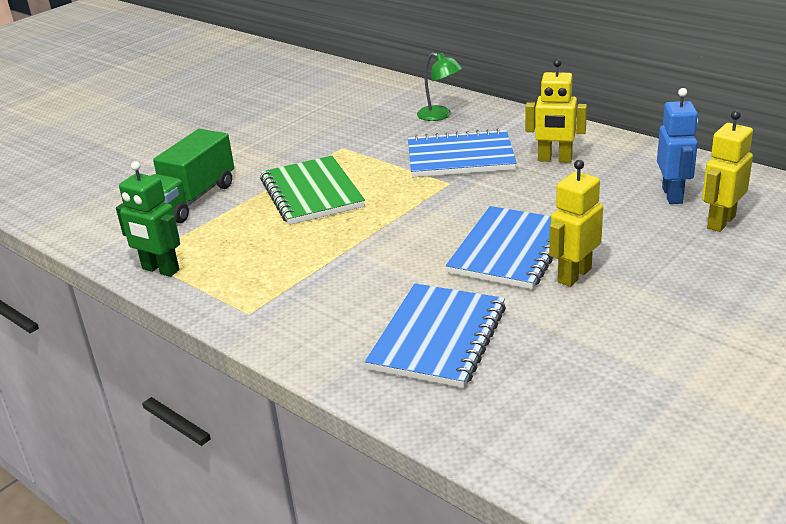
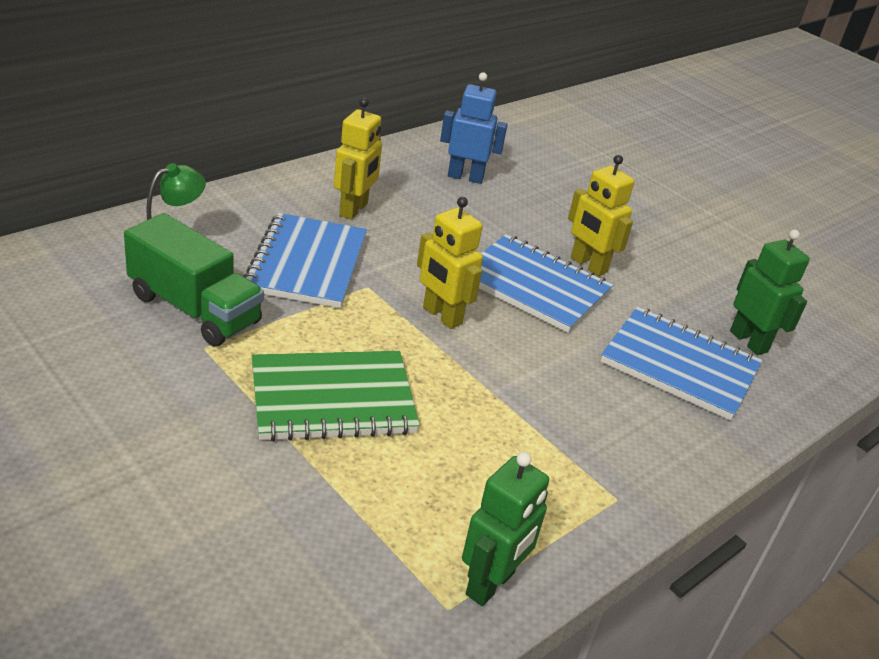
camera: 90 degrees left, 5 degrees up
green truck [151,129,234,223] -> green truck moved to [124,213,264,346]
yellow robot [702,110,753,232] -> yellow robot moved to [417,197,483,329]
none -> green robot [730,230,810,355]

